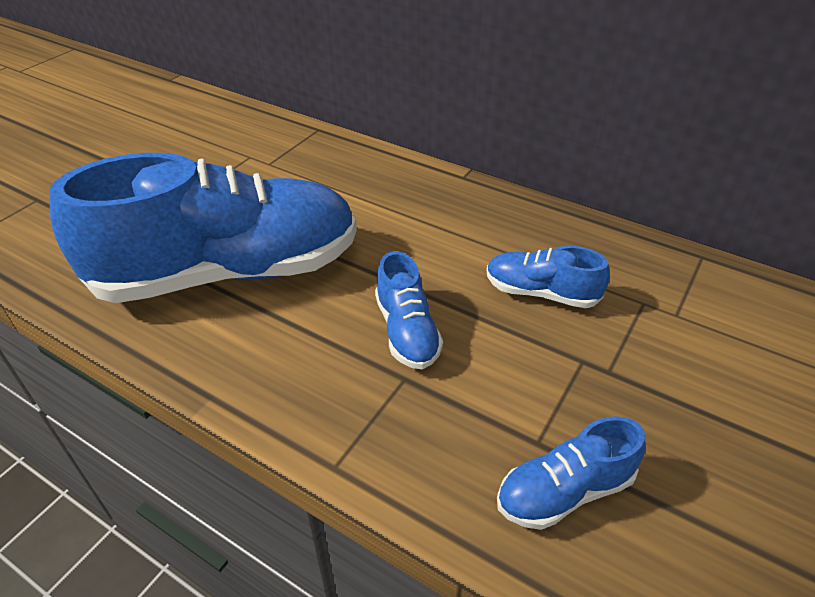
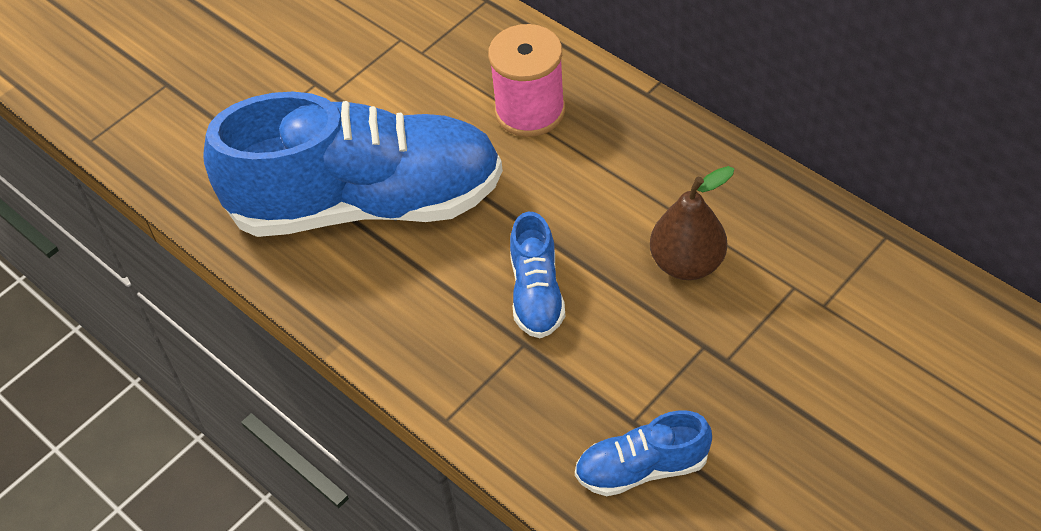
camera: 15 degrees right, 10 degrees up
blue shoe [486,246,610,308] -> brown pear [650,166,734,280]
none -> pink spool [488,24,565,137]

